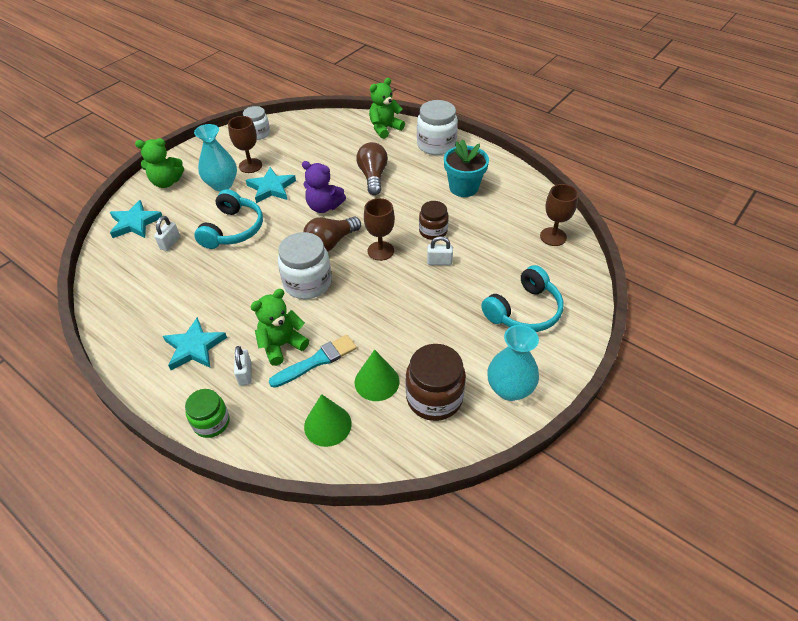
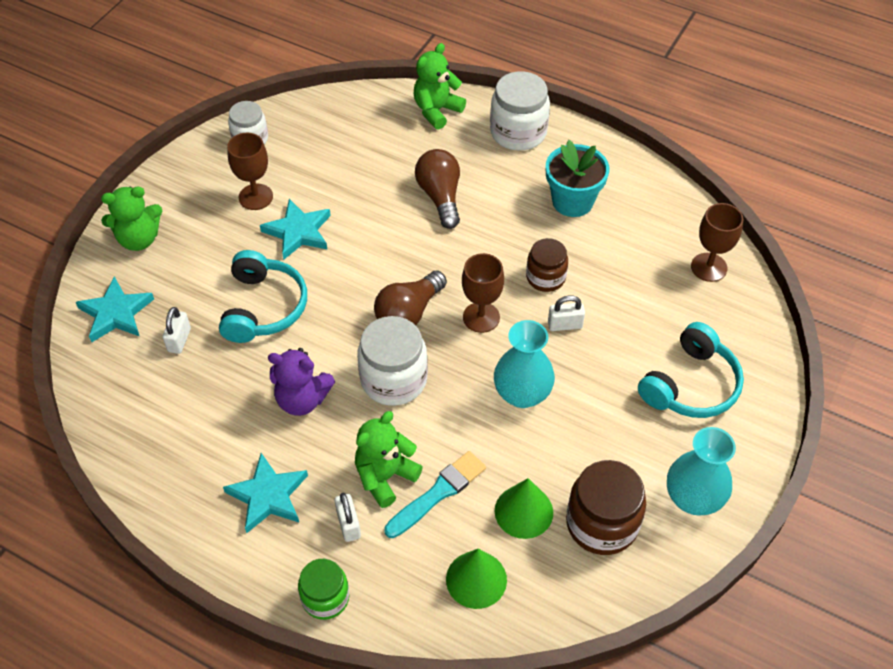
camera: 10 degrees left, 5 degrees up
turquoise vase [194,124,237,191] -> turquoise vase moved to [494,320,555,408]
purple teddy bear [302,161,346,213] -> purple teddy bear moved to [268,348,335,416]

